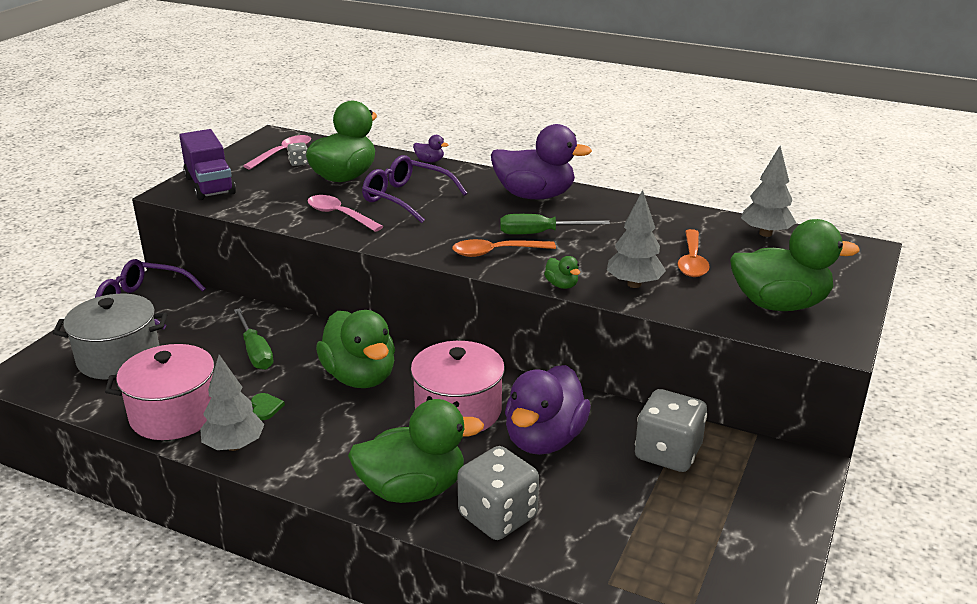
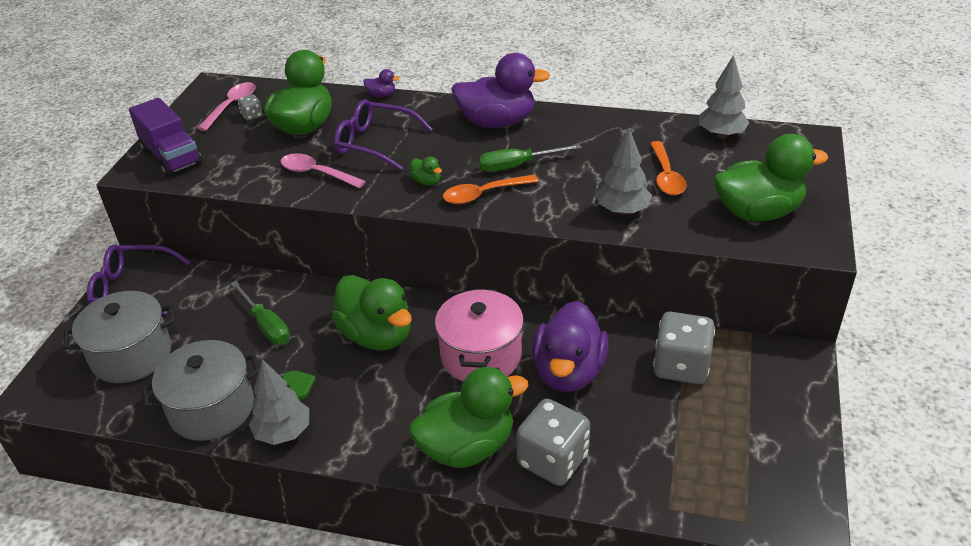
camera: 10 degrees left, 10 degrees up
pink pot [105,344,227,440] -> grey pot [142,340,260,441]
green duck [544,256,580,289] -> green duck moved to [410,156,442,185]

